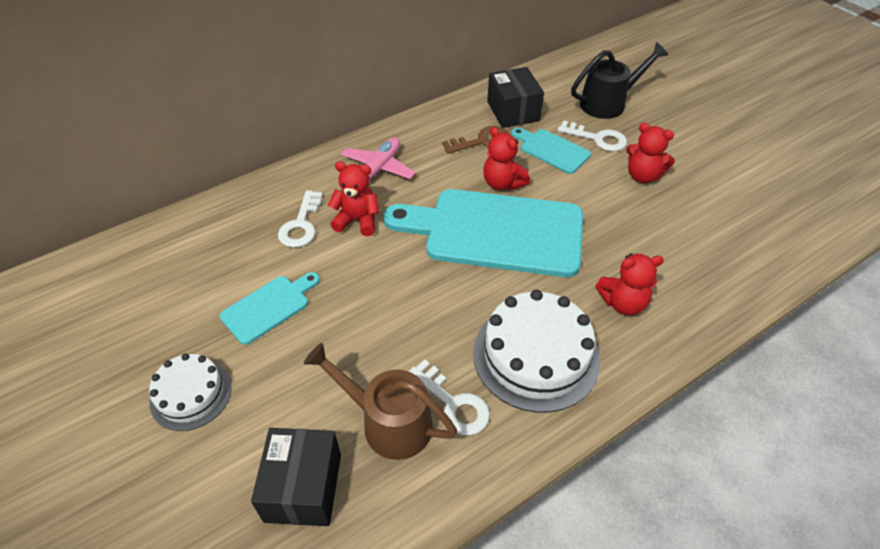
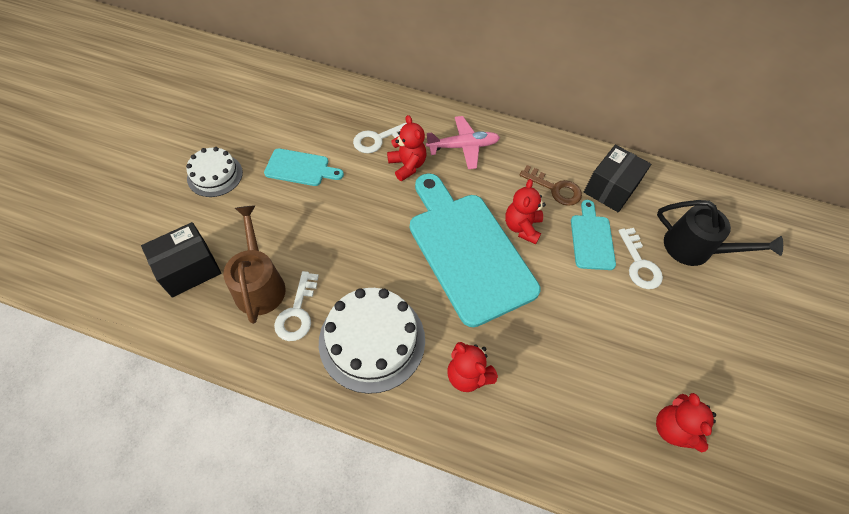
camera: 50 degrees right, 10 degrees up
red teddy bear [626,123,675,183] -> red teddy bear moved to [656,393,716,452]

